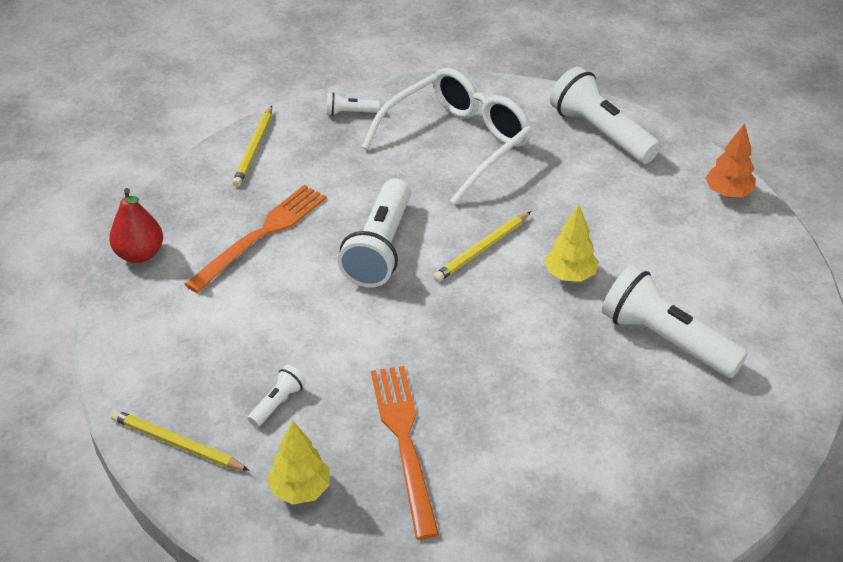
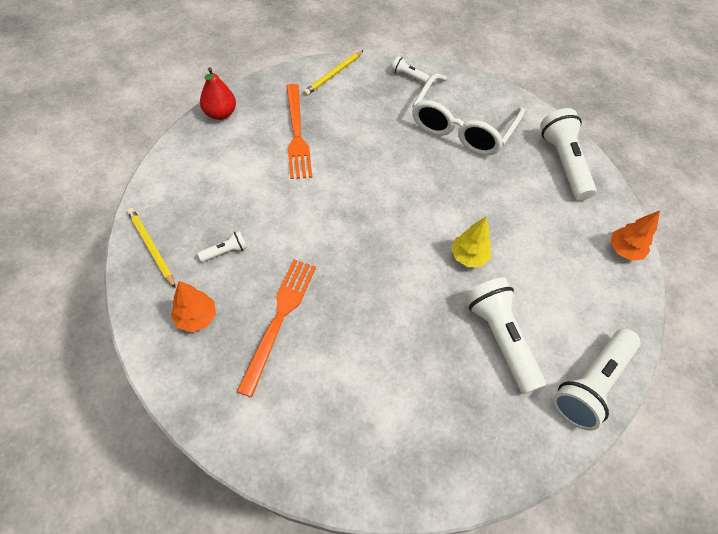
camera: 25 degrees right, 15 degrees up
orange fork [185,185,327,293] -> orange fork turned 105 degrees clockwise [286,84,312,179]
yellow tree [267,420,330,504] -> orange tree [171,281,216,332]
white flashlight [338,178,411,288] -> white flashlight moved to [553,328,641,431]
white glasses [362,68,532,205] -> white glasses turned 135 degrees clockwise [412,73,525,156]
yellow pencil [433,211,531,282] -> none

